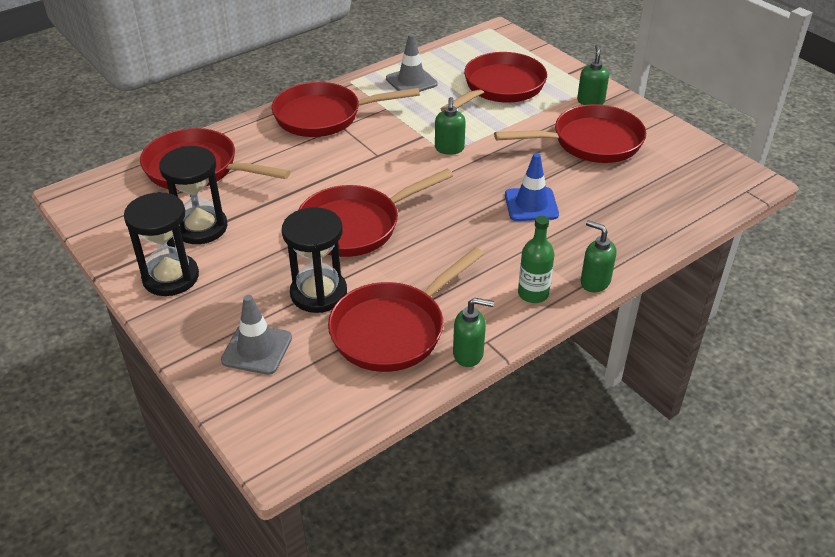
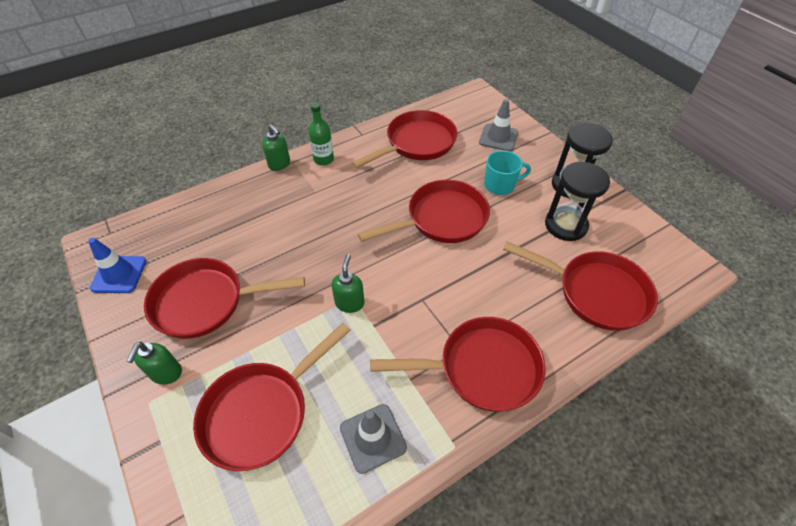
camera: 175 degrees left, 10 degrees up
black hourglass [282,207,347,313] -> none
green soap dispenser [453,298,494,367] -> none
blue traffic cone [505,153,559,221] -> blue traffic cone moved to [88,238,146,293]
none -> turquoise mug [484,150,531,195]

